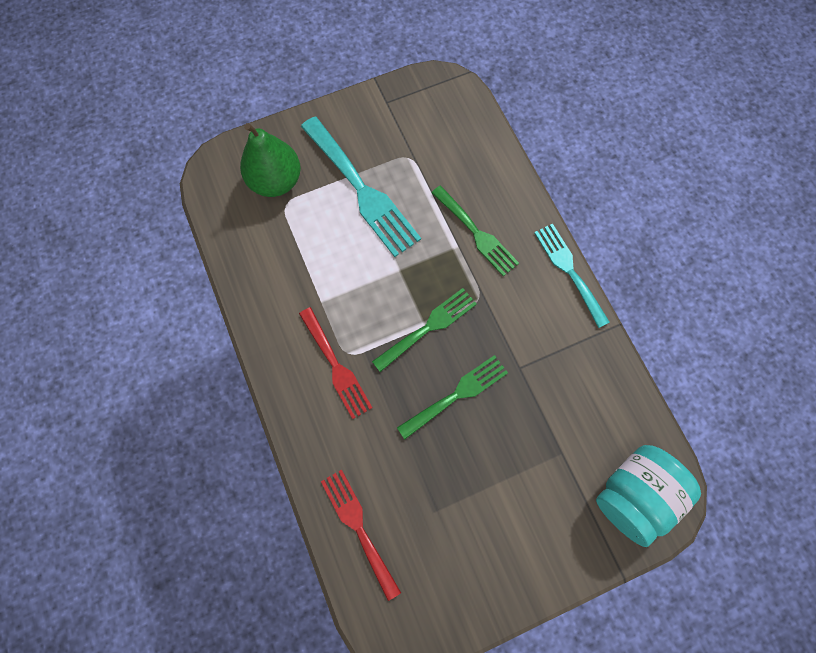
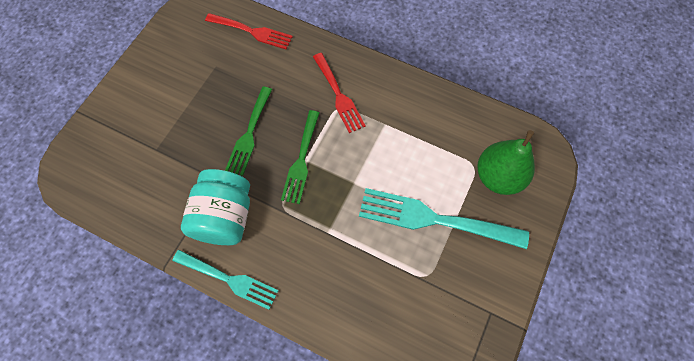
camera: 140 degrees right, 5 degrees down
red fork [299,307,372,419] -> red fork turned 135 degrees counterclockwise [313,53,366,133]
green fork [431,186,519,276] -> none
turquoise jar [596,445,701,547] -> turquoise jar moved to [181,169,250,245]

